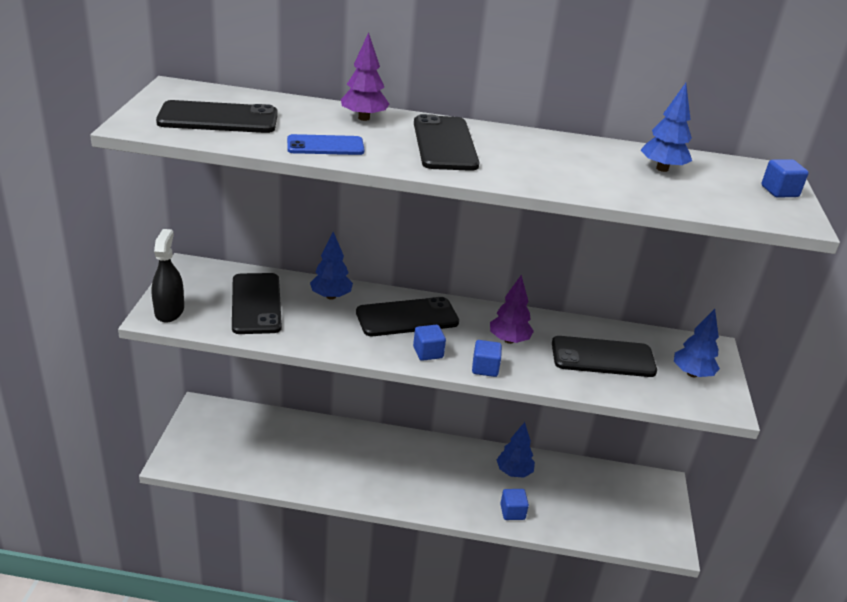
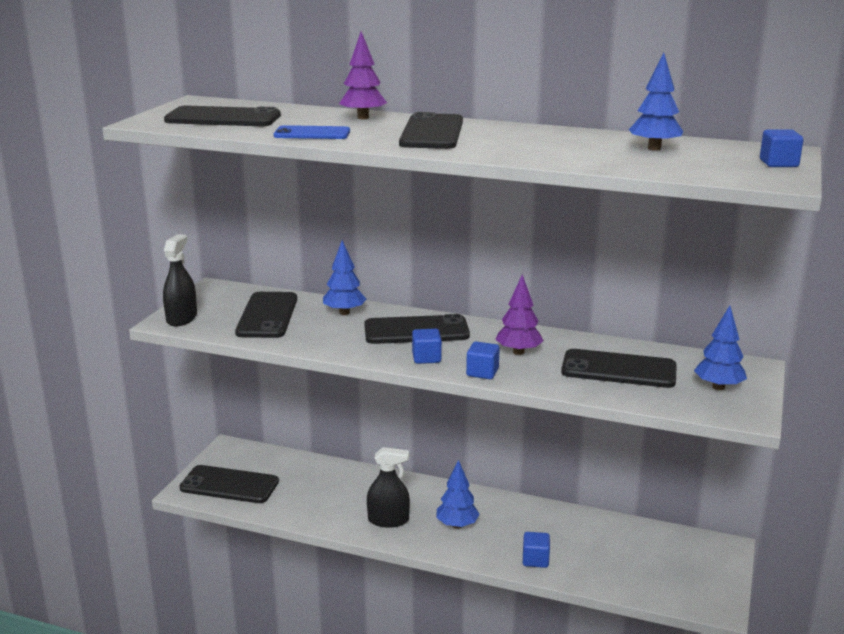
camera: 15 degrees right, 10 degrees down
blue tree [496,422,535,478] -> blue tree moved to [436,460,480,529]
none -> black phone [180,465,279,503]
none -> black spray bottle [367,447,410,528]

